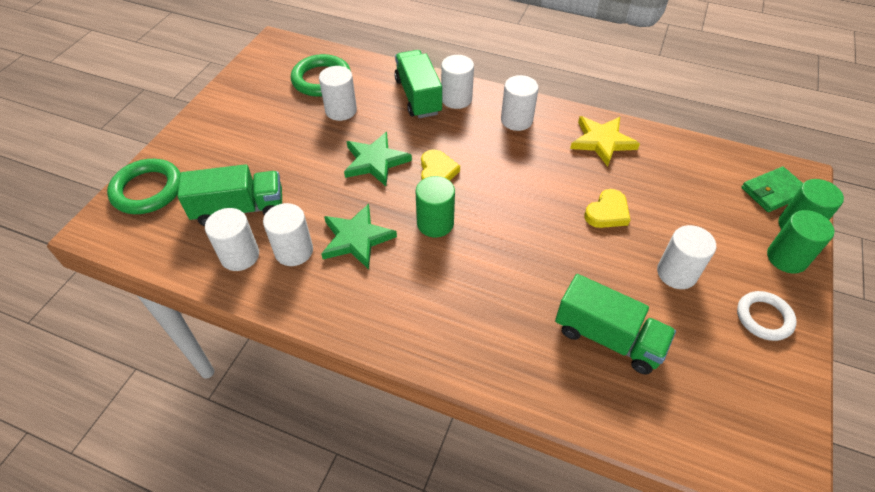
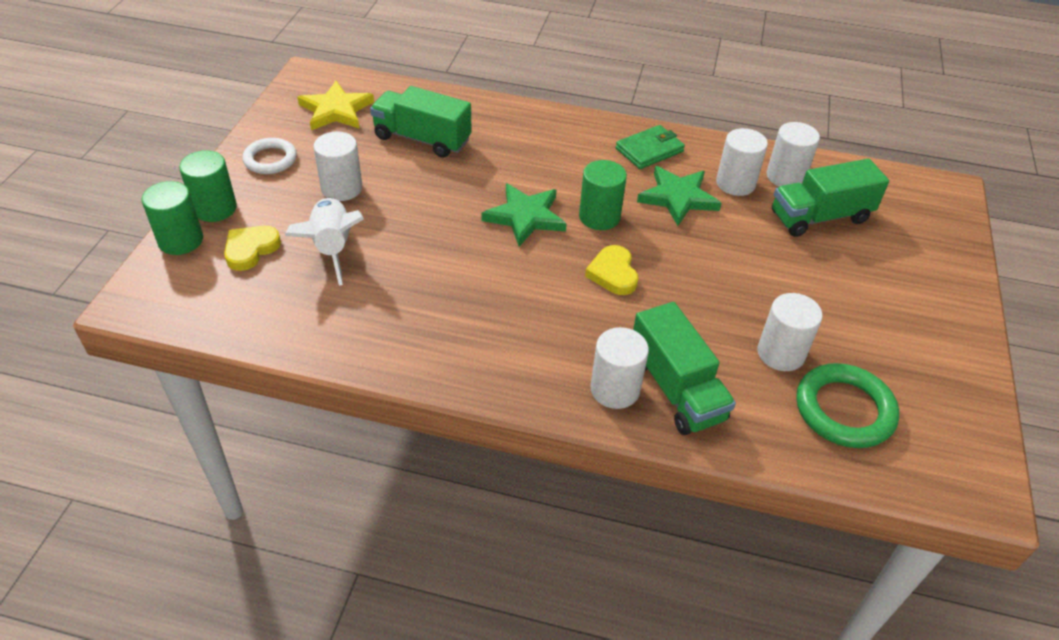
camera: 170 degrees right, 5 degrees down
green ring [107,159,180,214] -> none
green star [344,132,412,186] -> green star moved to [482,183,567,246]
white cylinder [501,75,538,131] -> none
yellow star [570,116,640,167] -> yellow star moved to [297,81,374,130]
yellow heart [584,189,630,228] -> yellow heart moved to [224,226,281,271]
green wallet [741,167,803,212] -> green wallet moved to [616,125,685,169]
none -> white rocket [285,198,364,286]

